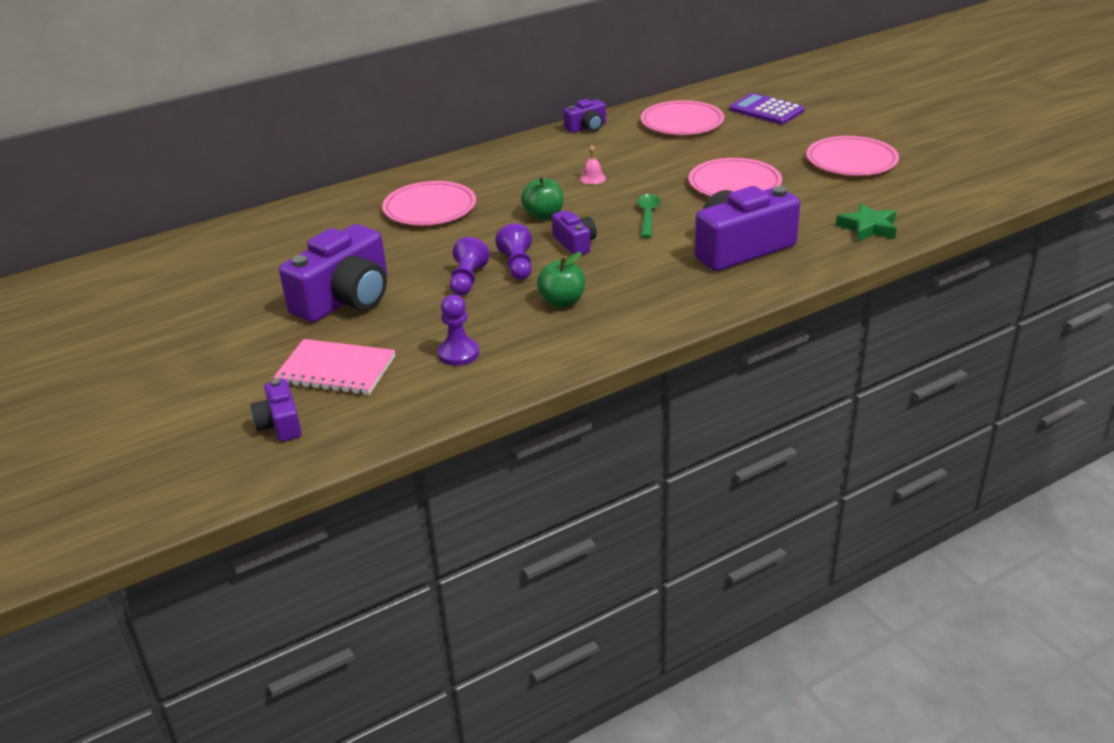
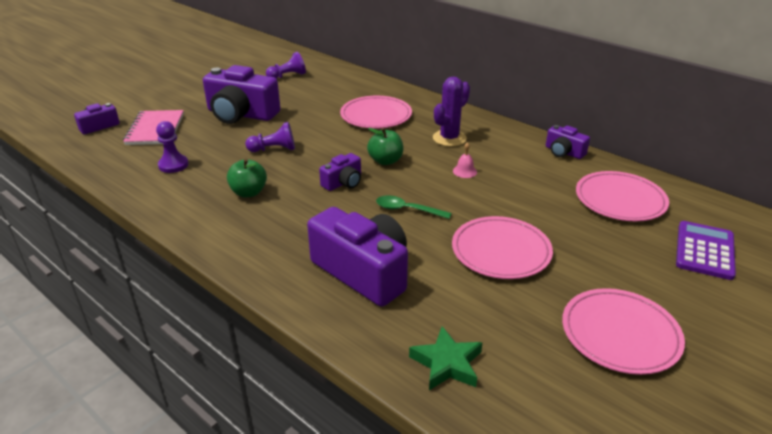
camera: 70 degrees right, 0 degrees up
purple pawn [495,223,532,280] -> purple pawn moved to [266,52,306,79]
green spoon [638,194,660,238] -> green spoon turned 150 degrees counterclockwise [376,196,452,219]
none -> purple cactus [433,77,470,147]

